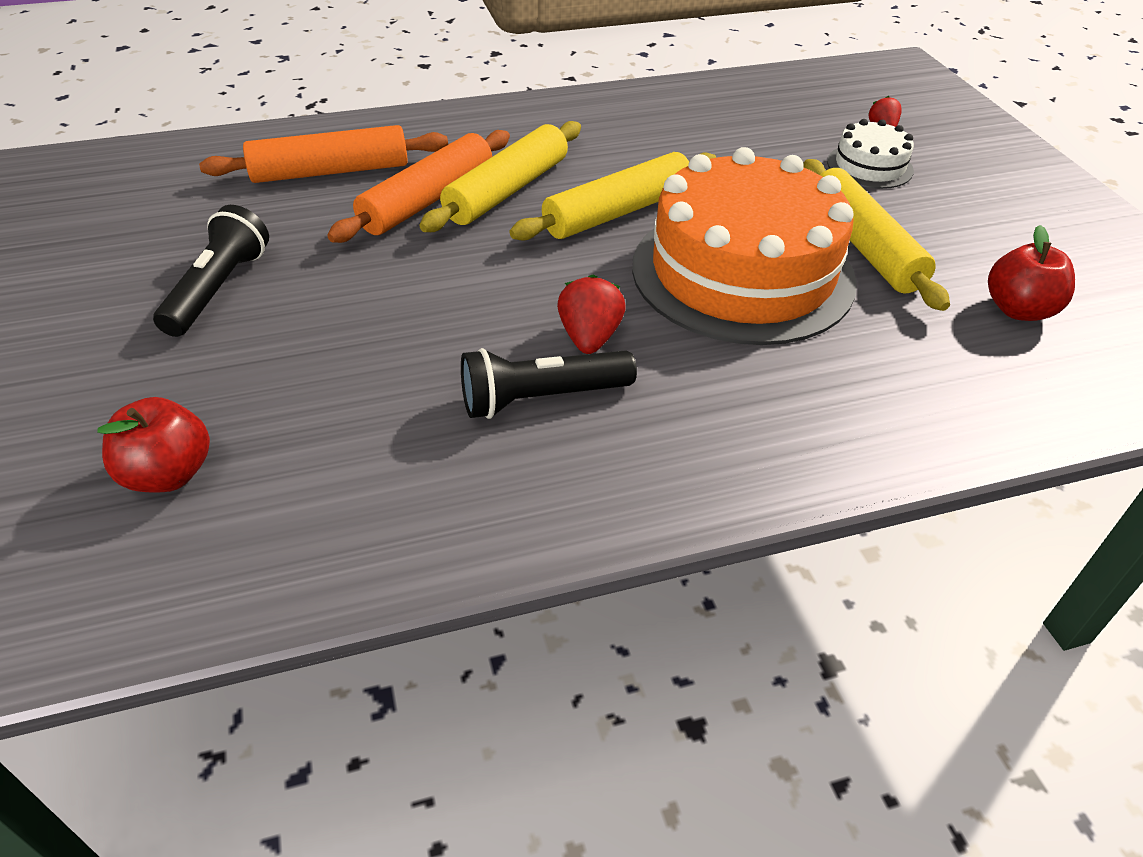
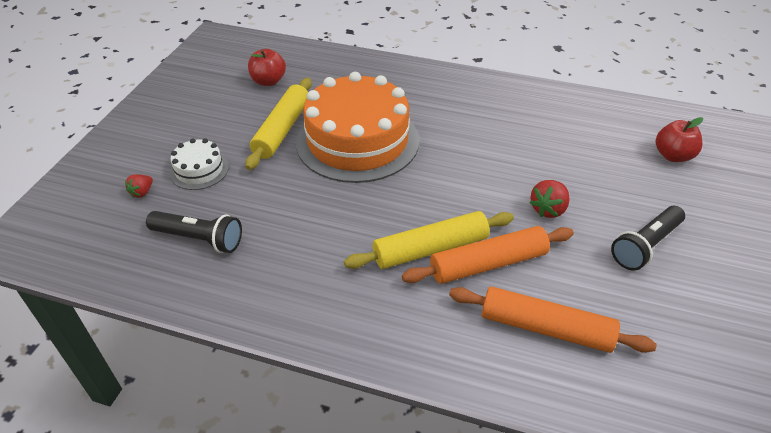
camera: 145 degrees left, 0 degrees up
black flashlight [461,348,637,419] -> black flashlight moved to [146,211,242,253]
yellow rolling pin [510,152,717,241] -> none
red strawberry [557,275,626,354] -> red strawberry moved to [529,180,570,218]

